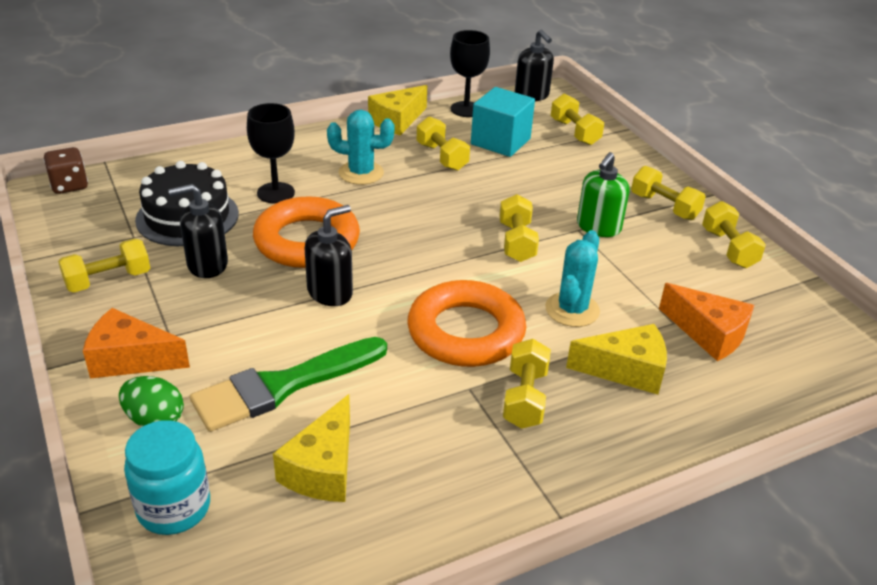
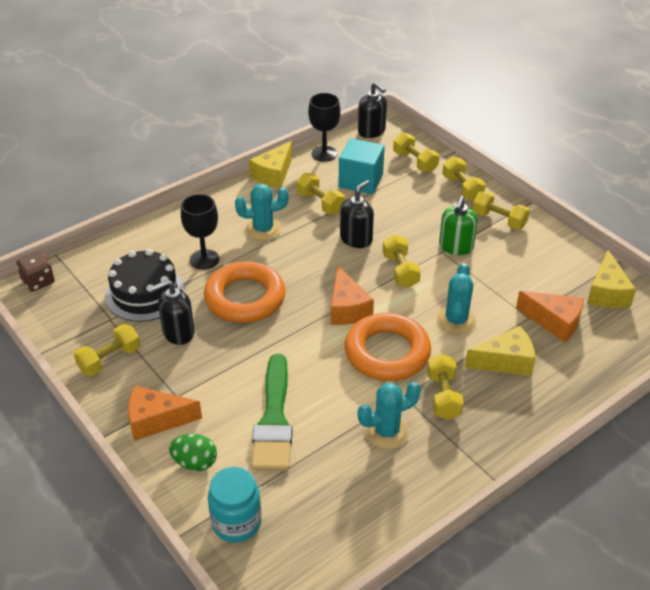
camera: 10 degrees left, 5 degrees up
green brush [190,337,387,432] -> green brush turned 45 degrees counterclockwise [251,354,292,471]
yellow cheese [273,394,350,502] -> yellow cheese moved to [587,250,636,308]
black soap dispenser [305,205,353,306] -> black soap dispenser moved to [340,180,374,248]
yellow dumbbell [702,201,766,268] -> yellow dumbbell moved to [442,156,486,201]
none -> orange cheese [331,265,374,325]
none -> turquoise cactus [358,382,421,449]

